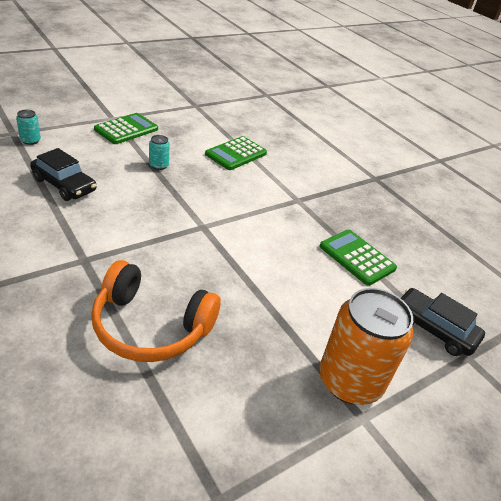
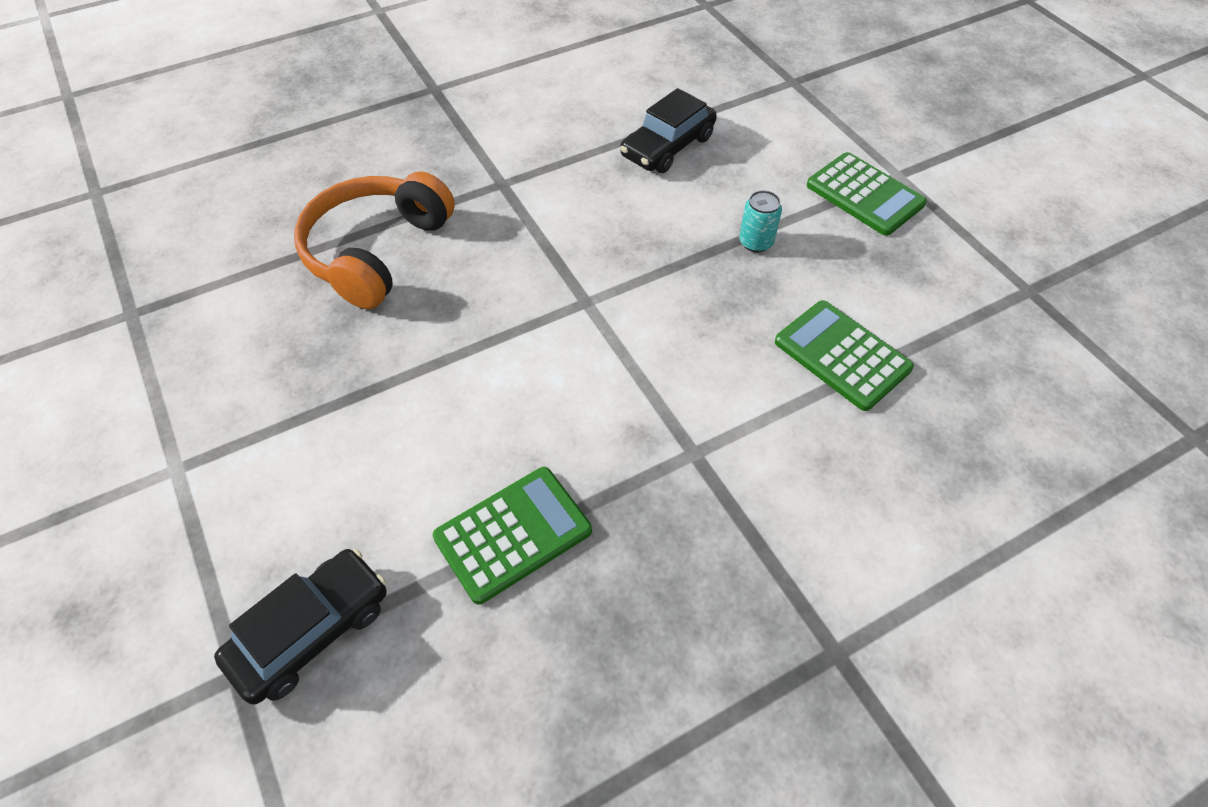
camera: 100 degrees right, 15 degrees up
turquoise can [16,109,41,145] -> none
orange can [320,288,413,405] -> none

